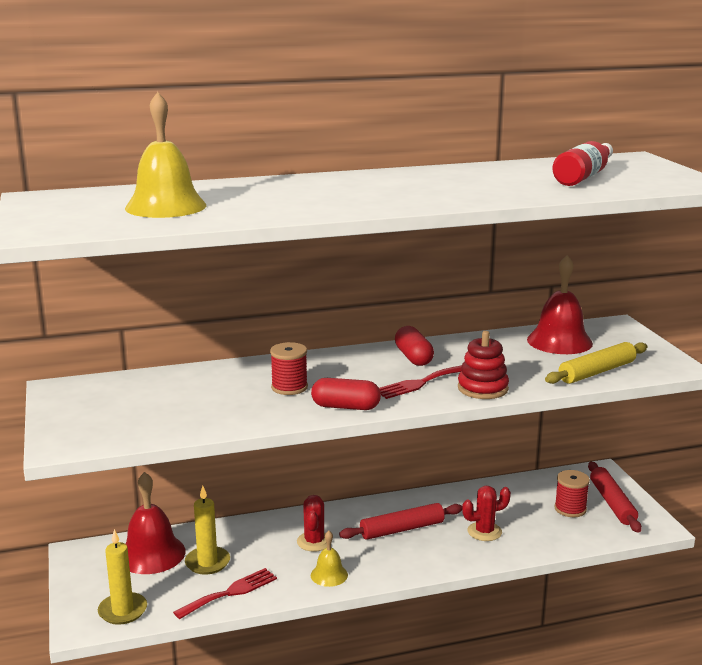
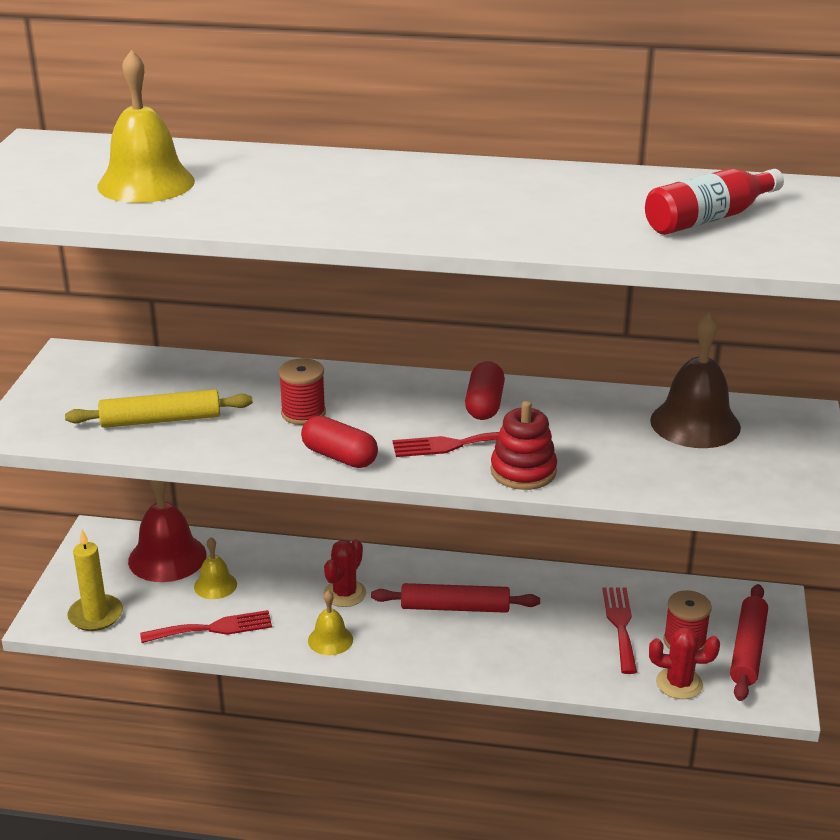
camera: 25 degrees right, 10 degrees up
yellow candle [185,486,230,575] -> yellow bell [194,537,237,599]
red cactus [462,486,511,541] -> red cactus moved to [649,627,720,699]
red bell [527,255,593,354] -> brown bell [650,313,741,448]
yellow rolling pin [545,342,648,384] -> yellow rolling pin moved to [65,389,253,428]
none -> red fork [603,587,637,674]

